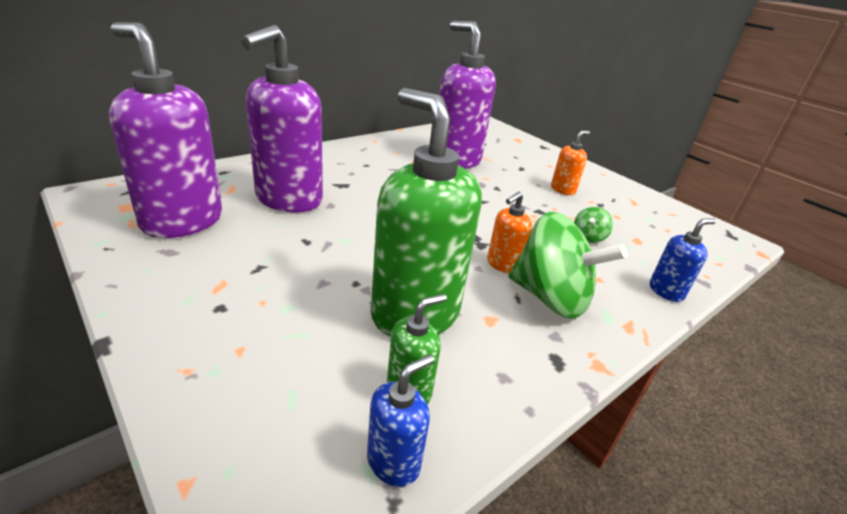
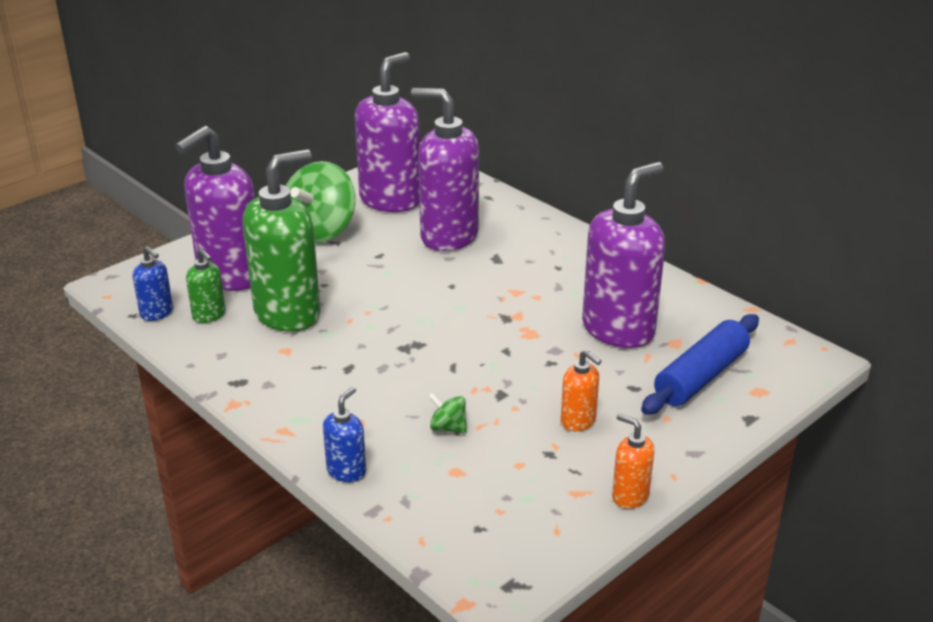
camera: 90 degrees right, 0 degrees up
orange soap dispenser [487,192,532,273] -> orange soap dispenser moved to [612,413,655,509]
green spinning top [509,212,627,319] -> green spinning top moved to [286,161,356,243]
blue soap dispenser [650,218,716,302] -> blue soap dispenser turned 120 degrees counterclockwise [323,387,366,482]
none -> purple soap dispenser [175,126,255,291]
none -> blue rolling pin [641,314,759,415]

